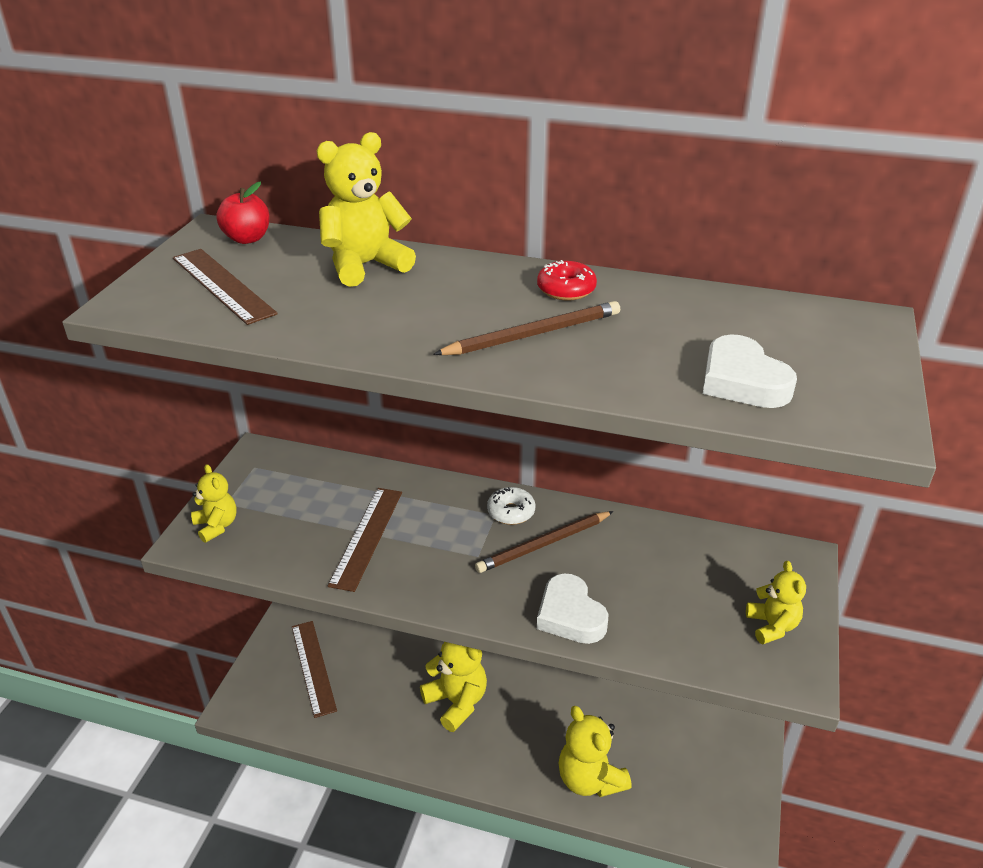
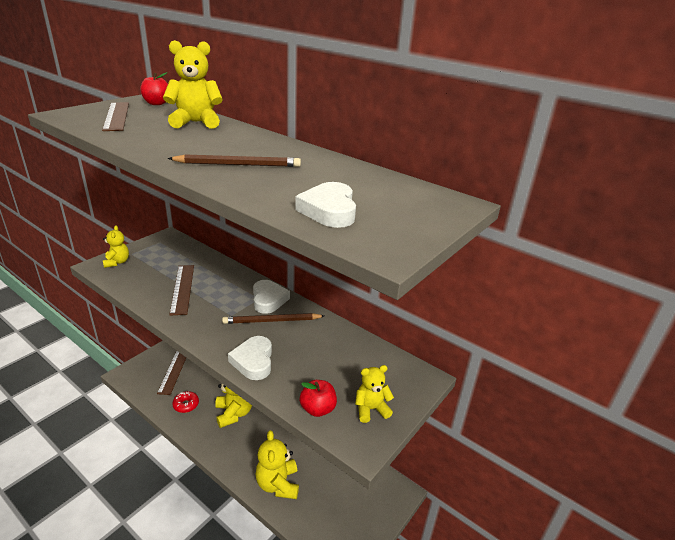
camera: 20 degrees right, 5 degrees down
brown ruler [328,488,402,592] -> brown ruler turned 45 degrees counterclockwise [169,265,194,316]
white donut [487,487,536,525] -> white heart [253,280,290,314]
red donut [537,260,597,300] -> red donut moved to [172,391,199,413]
yellow teddy bear [746,561,806,644] -> yellow teddy bear turned 120 degrees counterclockwise [355,365,394,423]
none -> red apple [300,380,337,417]

